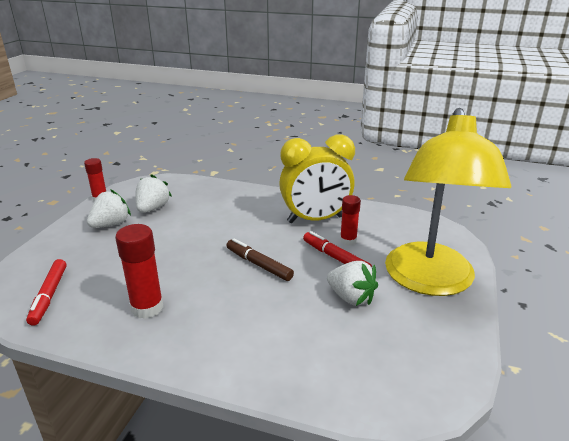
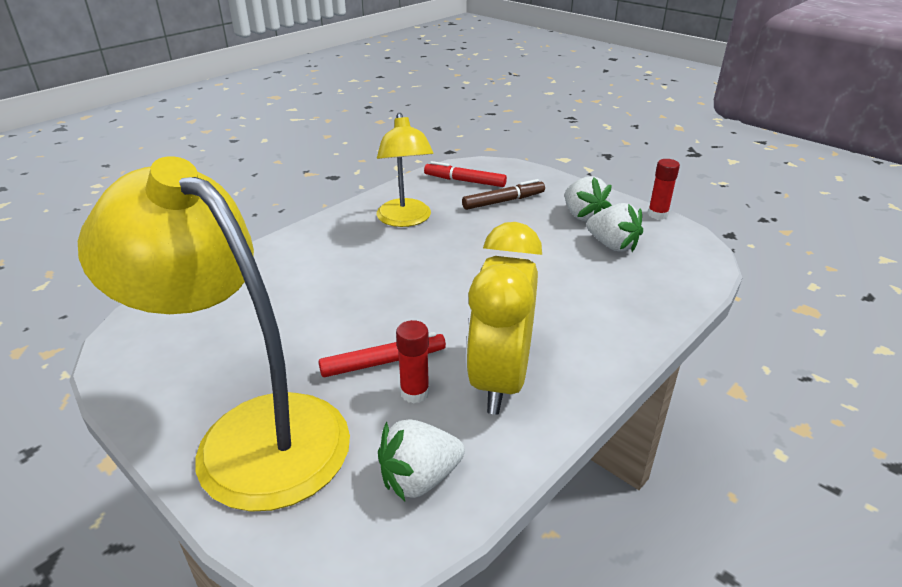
camera: 115 degrees right, 5 degrees up
red glue stick [115,224,164,319] -> yellow lamp [377,113,433,227]
brown marker [226,238,294,281] -> brown marker moved to [462,179,545,210]
white strawberry [327,261,378,306] -> white strawberry moved to [378,419,465,501]

